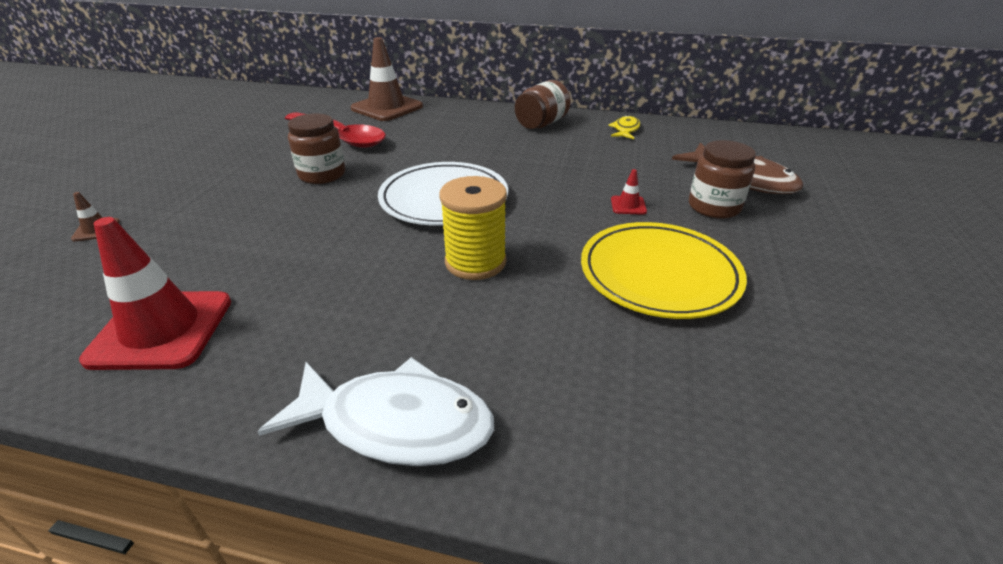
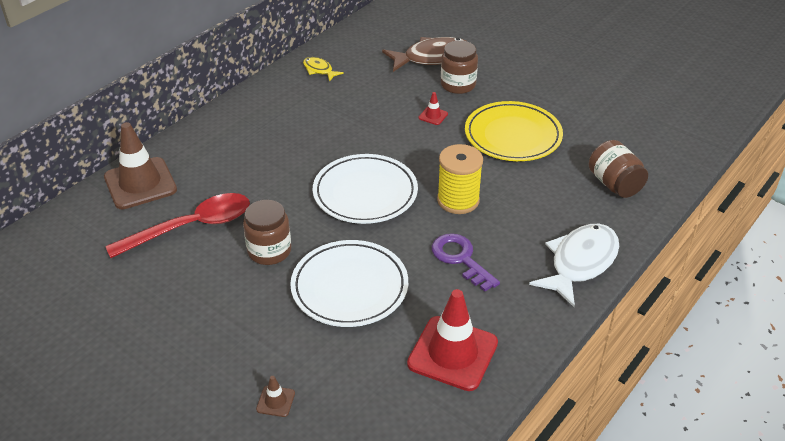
camera: 65 degrees left, 5 degrees up
brown jar [515,80,571,129] -> brown jar moved to [589,140,648,198]
none -> white plate [290,240,408,327]
none -> purple key [432,233,500,292]

